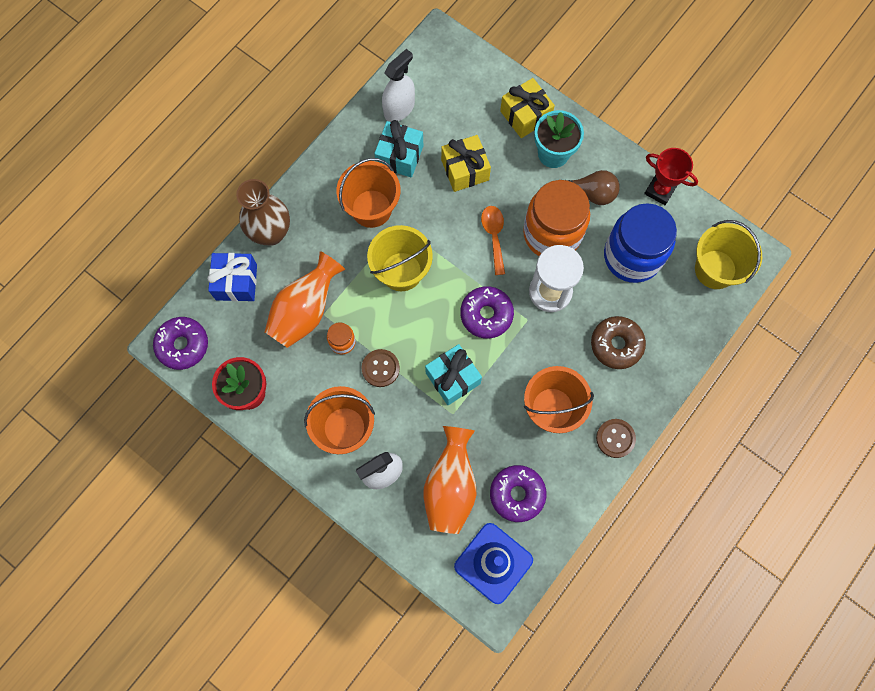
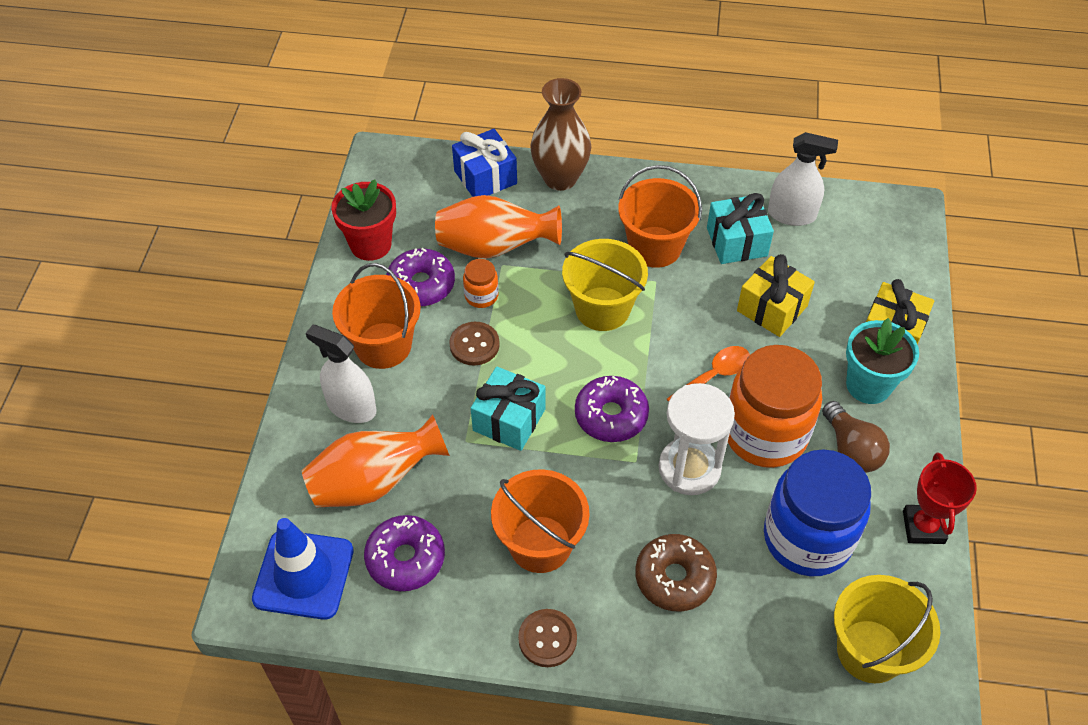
camera: 60 degrees right, 20 degrees down
purple donut [153,317,208,370] -> purple donut moved to [386,248,455,306]

